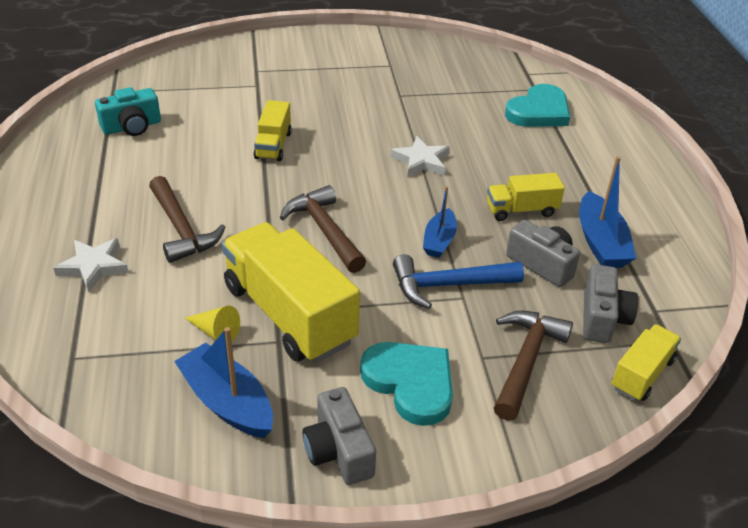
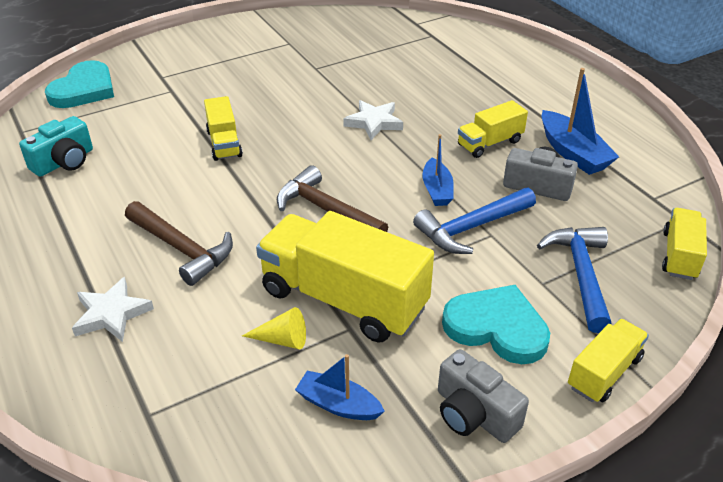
camera: 20 degrees left, 0 degrees up
blue boat [174,327,273,438] -> blue boat [295,354,385,420], size x0.65
brown hammer [494,311,573,421] -> blue hammer [537,227,612,333]
turquoise heart [505,84,570,127] -> turquoise heart moved to [45,60,114,108]
grey camera [583,264,638,343] -> none
none -> yellow truck [568,319,649,402]

